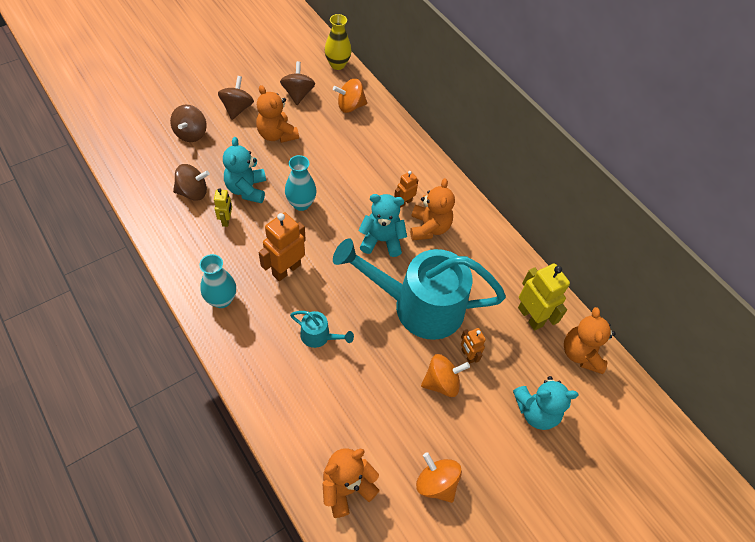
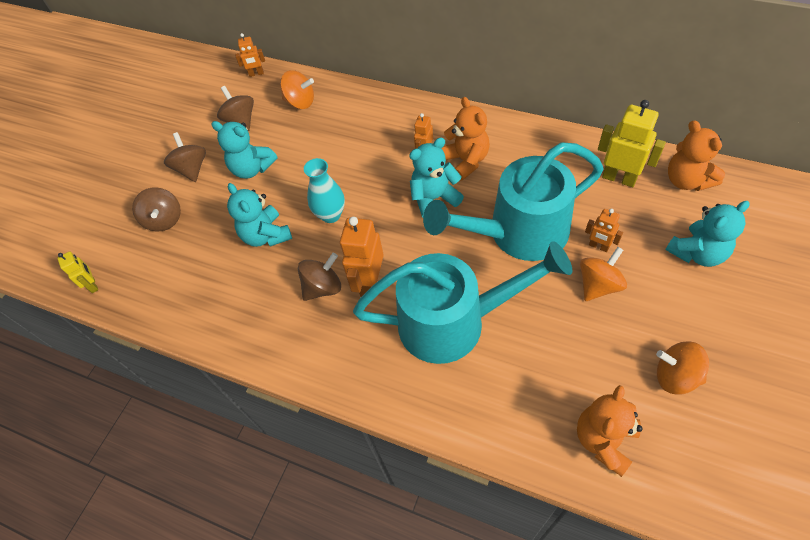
camera: 20 degrees left, 0 degrees up
brown spinning top [173,164,210,201] -> brown spinning top moved to [298,253,341,301]
turquoise vase [199,254,236,308] -> none
yellow robot [214,188,232,227] -> yellow robot moved to [57,252,98,293]
orange teddy bear [256,85,299,143] -> turquoise teddy bear [211,121,278,179]
turquoise watering can [290,311,354,348] -> turquoise watering can [353,241,572,364], size x2.48
yellow vase [325,14,351,70] -> orange robot [235,33,265,77]
orange spinning top [333,79,367,113] -> orange spinning top turned 120 degrees counterclockwise [280,70,314,109]

